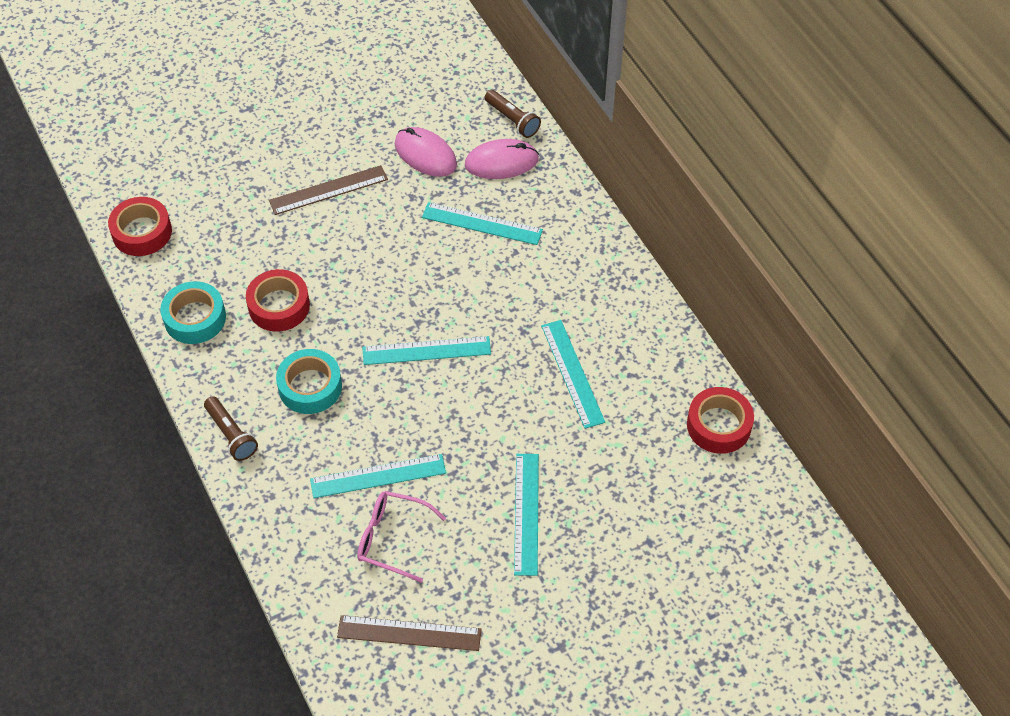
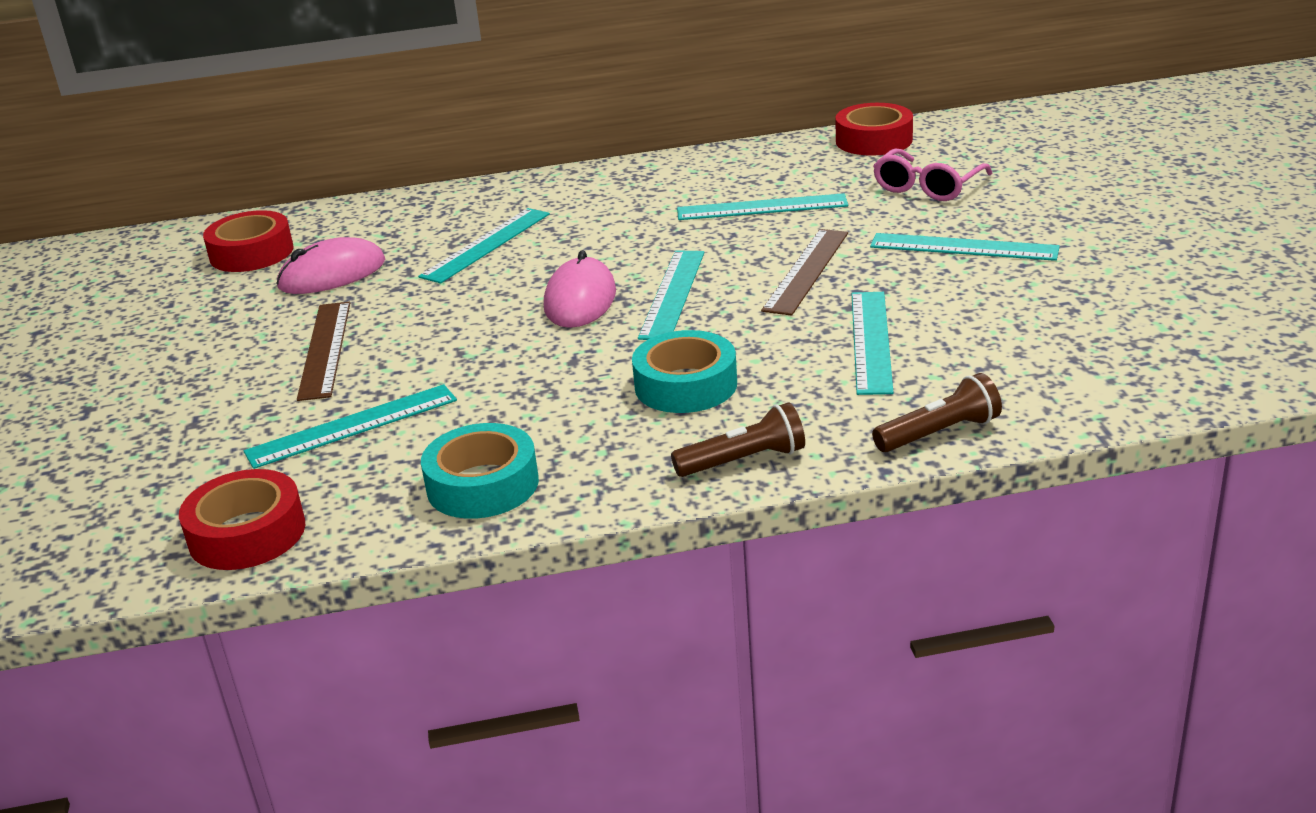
camera: 70 degrees left, 25 degrees down
red tape [246,269,310,331] -> red tape moved to [203,210,294,272]
brown ruler [337,615,482,651] -> brown ruler moved to [761,229,848,316]
pink glasses [357,491,446,582] -> pink glasses moved to [873,148,993,201]
pink mouse [465,139,539,179] -> pink mouse moved to [544,250,616,328]
brown flashlight [485,90,541,138] -> brown flashlight moved to [872,373,1002,452]
none -> turquoise ruler [244,384,457,469]

